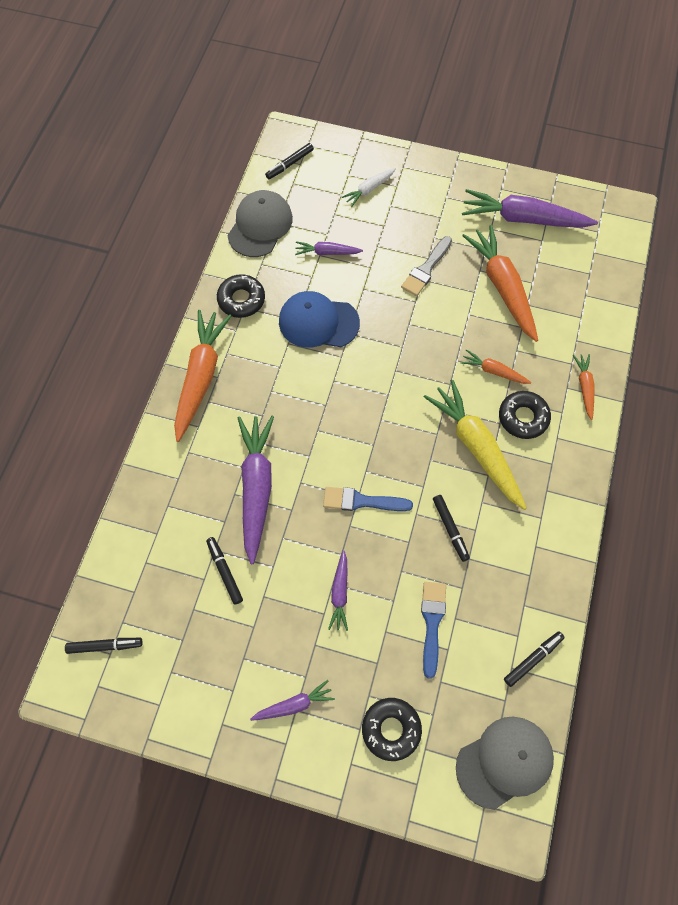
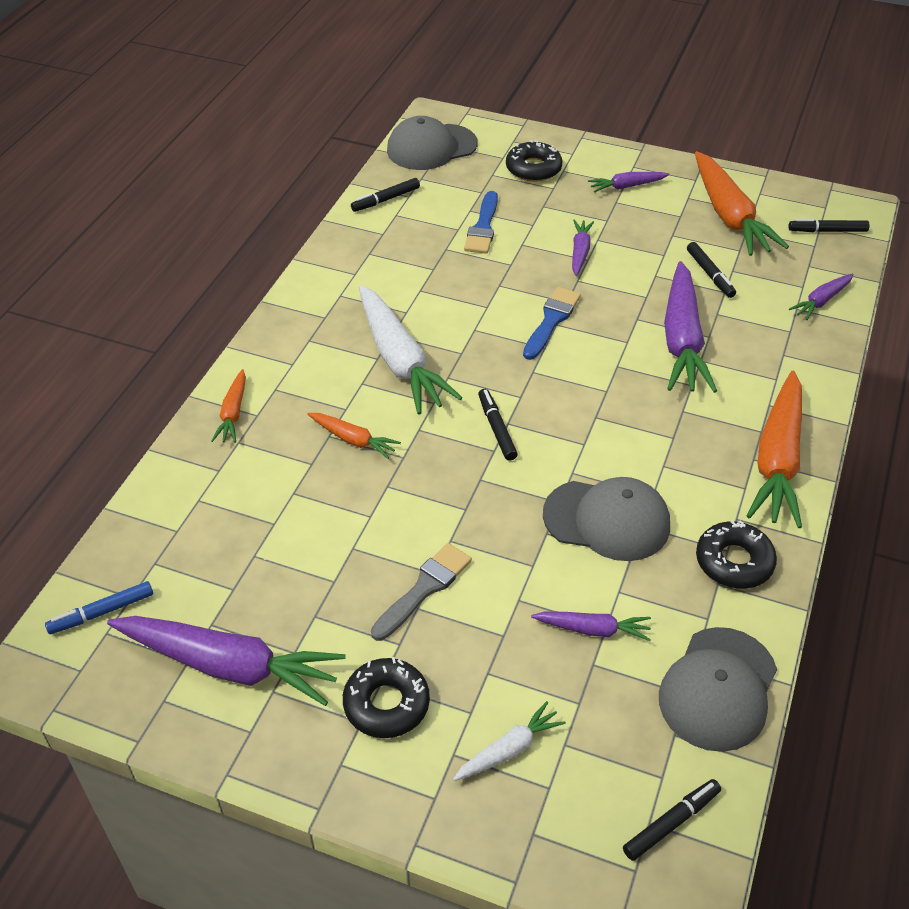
camera: 175 degrees left, 20 degrees down
blue cap [279,291,360,348] -> grey cap [543,477,670,561]
blue brush [323,487,413,511] -> blue brush turned 75 degrees counterclockwise [523,287,581,360]
yellow carrot [424,380,527,510] -> white carrot [359,285,462,415]
black marker [433,495,470,562] -> black marker moved to [478,389,518,461]
orange carrot [462,225,538,342] -> orange carrot moved to [695,151,789,256]
black donut [499,391,551,439] -> black donut moved to [343,657,430,738]
none -> blue marker [45,581,153,634]
none -> purple carrot [789,273,854,320]

